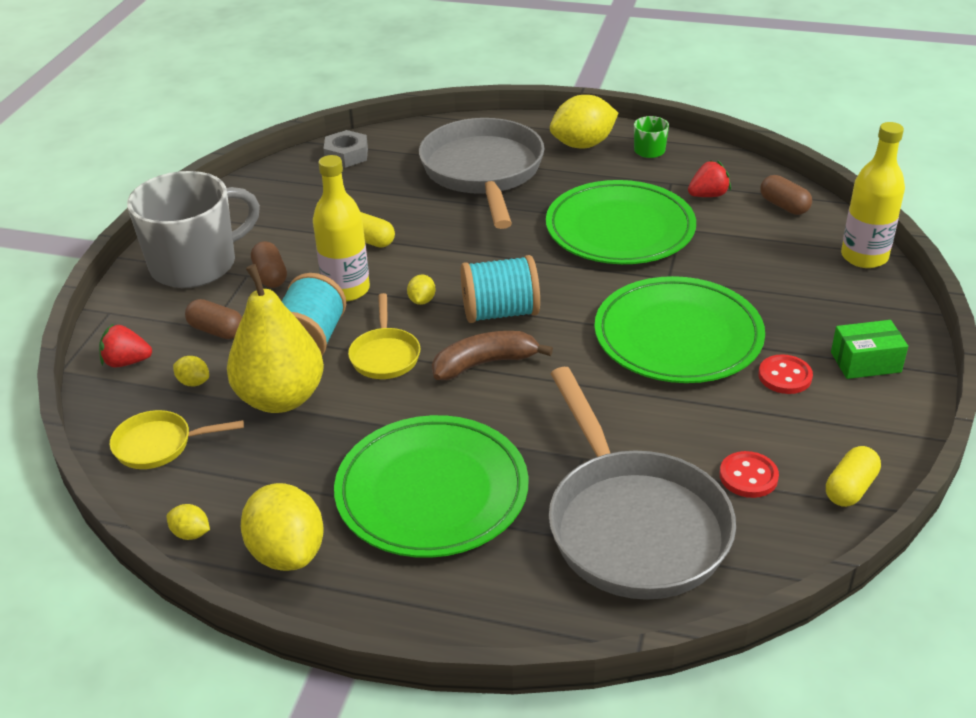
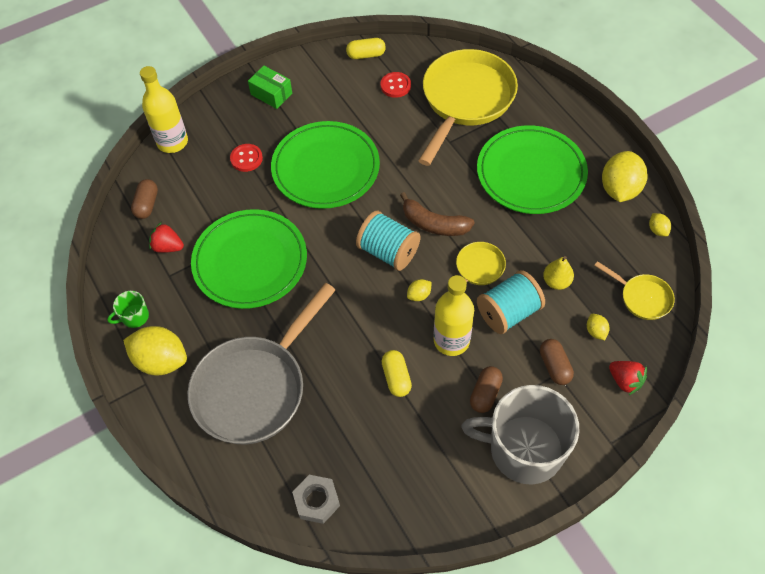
camera: 135 degrees left, 20 degrees up
yellow pear [227,264,324,413] -> yellow pear [543,256,574,290], size x0.48
grey pan [549,367,736,600] -> yellow pan [418,49,518,166]
red button [758,354,813,394] -> red button moved to [230,144,263,172]

